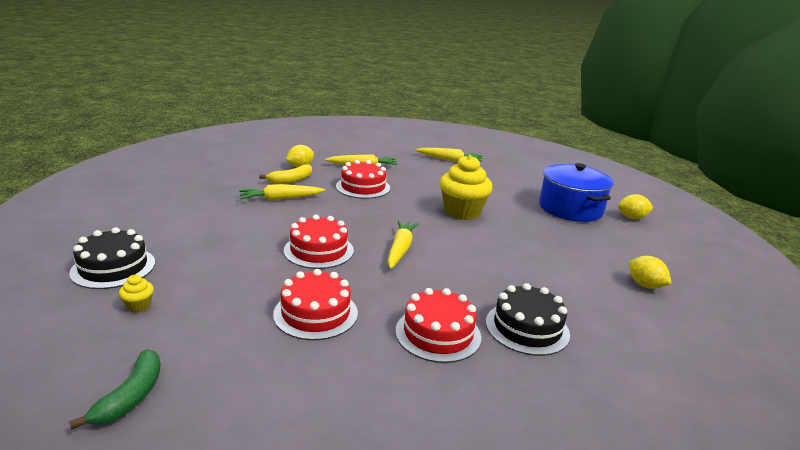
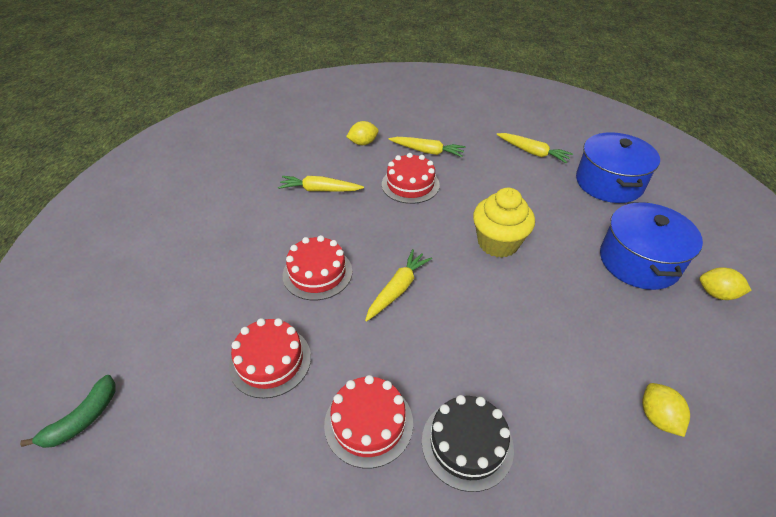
camera: 25 degrees right, 20 degrees up
black cake [69,227,155,289] -> none
yellow cupcake [119,275,154,313] -> none
yellow banana [259,164,312,184] -> none
none -> blue pot [576,132,660,203]

